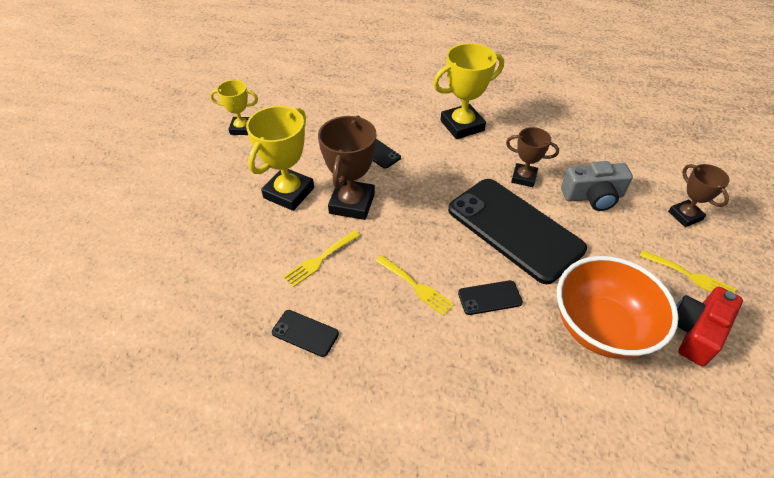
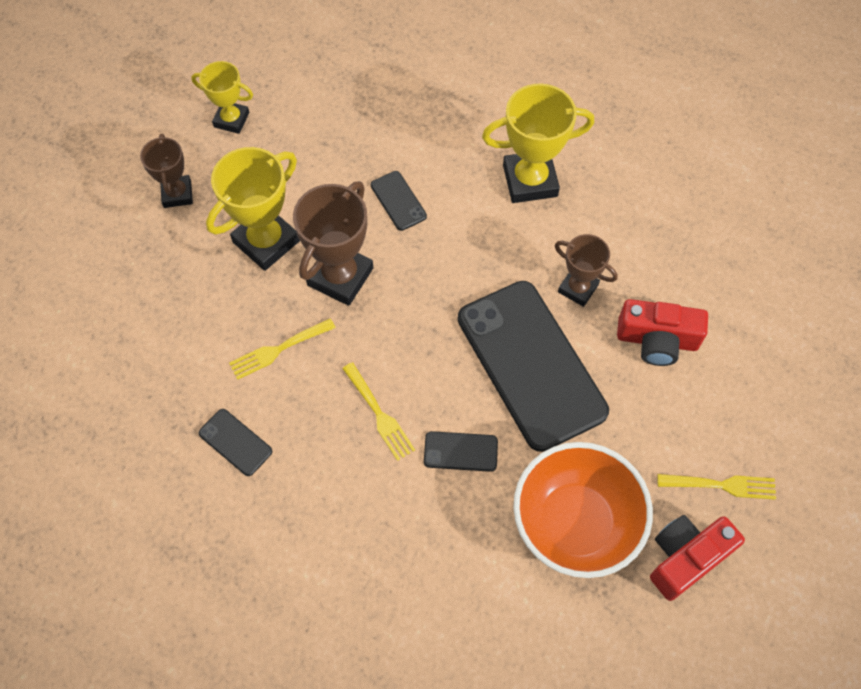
camera: 15 degrees right, 15 degrees up
grey camera [561,161,633,211] -> red camera [617,299,708,366]
yellow fork [640,250,736,294] -> yellow fork turned 45 degrees counterclockwise [657,474,776,500]
brown trophy [668,164,730,227] -> brown trophy moved to [140,134,193,208]

